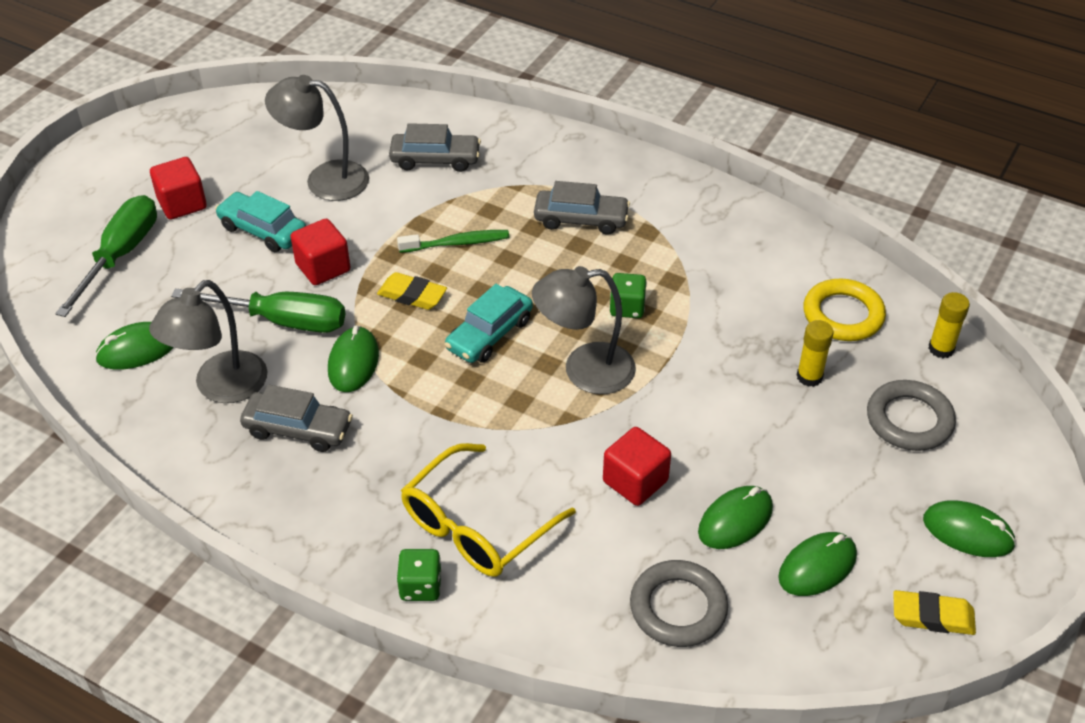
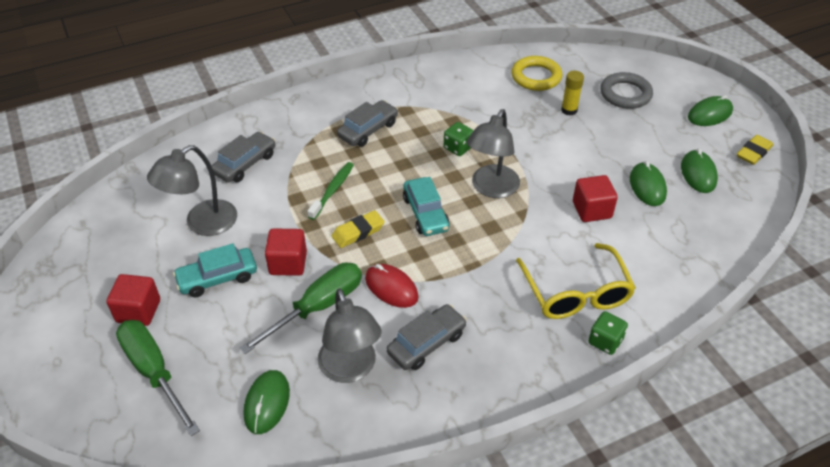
camera: 55 degrees left, 0 degrees up
green mouse [328,325,379,392] -> red mouse [365,264,419,308]
grey ring [630,560,728,647] -> none
yellow glue stick [928,292,970,358] -> none

